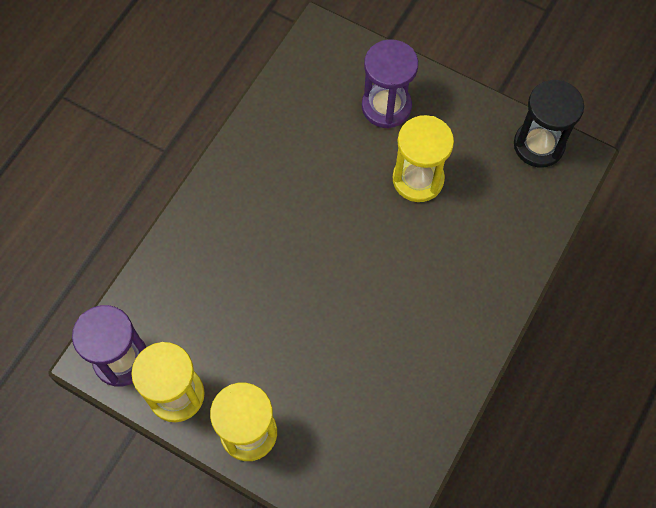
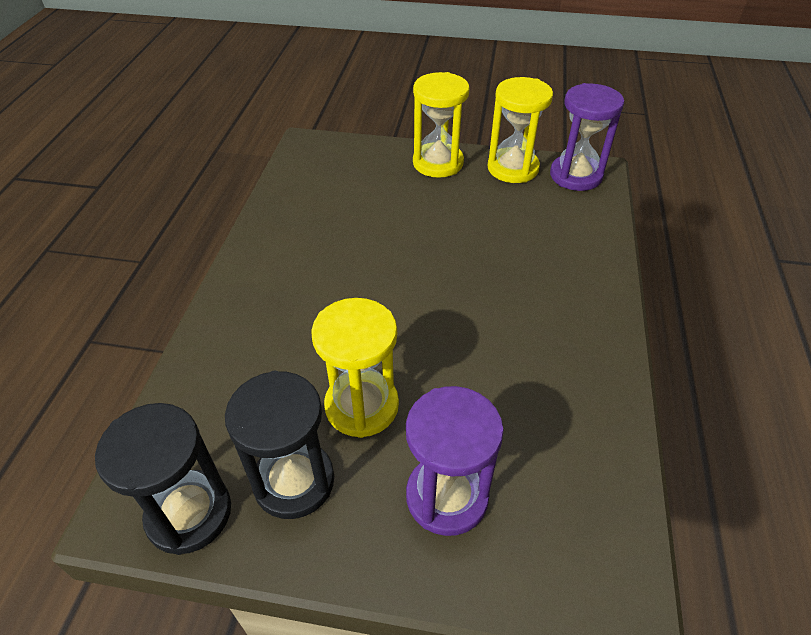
camera: 160 degrees right, 20 degrees down
none -> black hourglass [225,371,334,519]

